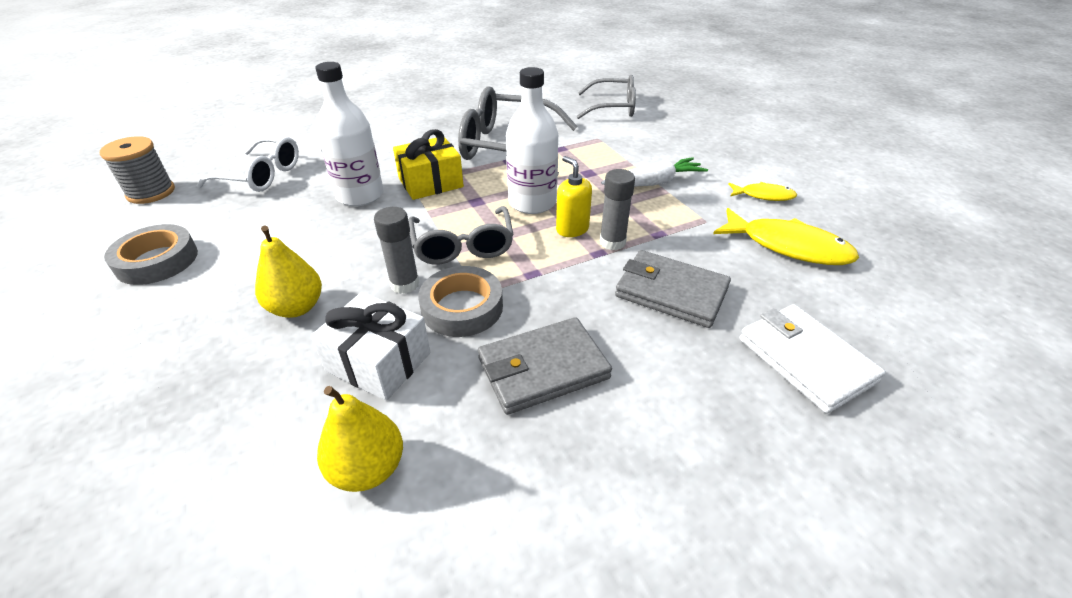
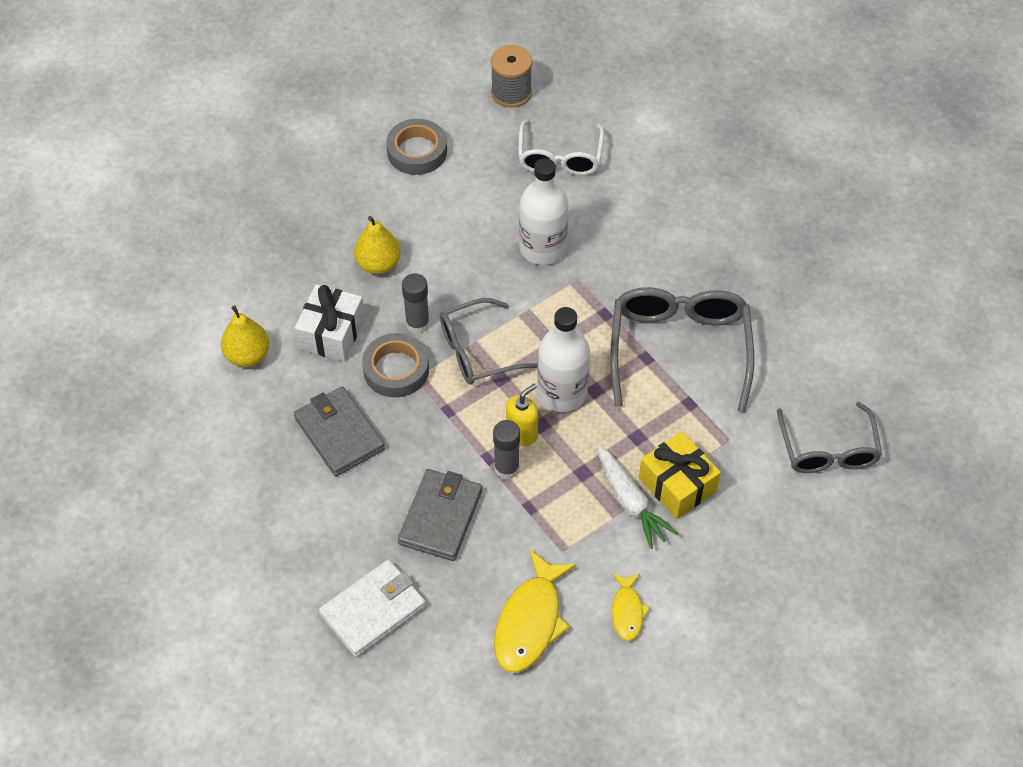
camera: 80 degrees right, 15 degrees up
yellow gift [393,129,464,200] -> yellow gift moved to [639,431,721,519]

